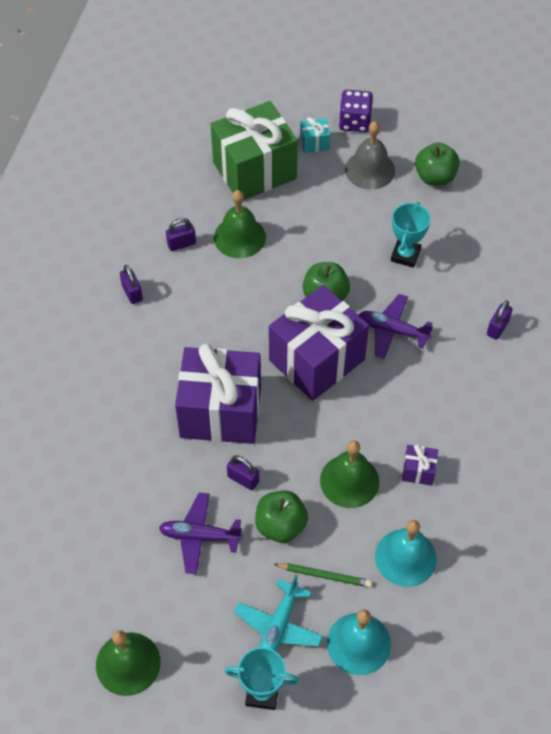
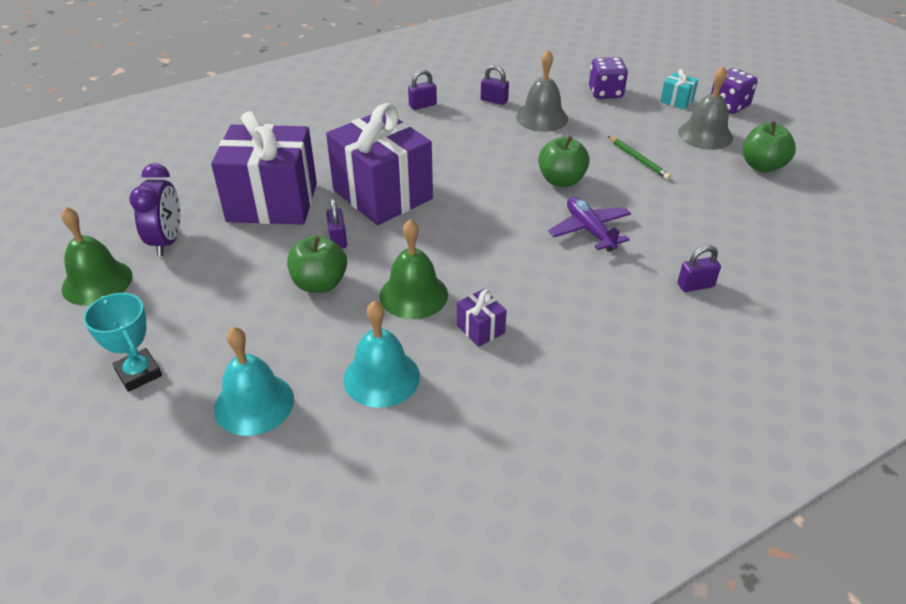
camera: 45 degrees right, 15 degrees down
purple padlock [120,265,143,304] -> purple padlock turned 45 degrees clockwise [408,70,437,110]
purple plane [159,492,243,574] -> none
green gift [211,101,298,200] -> purple dice [589,57,628,99]
green bell [214,190,266,258] -> grey bell [516,50,568,132]
turquoise plane [234,575,323,651] -> none
purple gift [269,285,369,401] -> purple gift moved to [211,111,317,225]
green pencil [274,563,372,587] -> green pencil moved to [608,136,671,180]
turquoise trophy [391,202,431,268] -> none
none -> purple clock [129,163,181,256]

